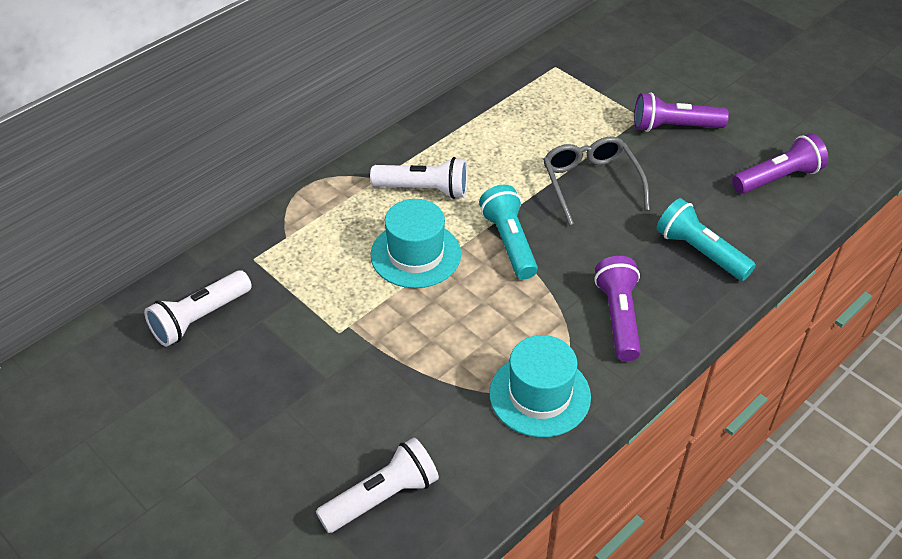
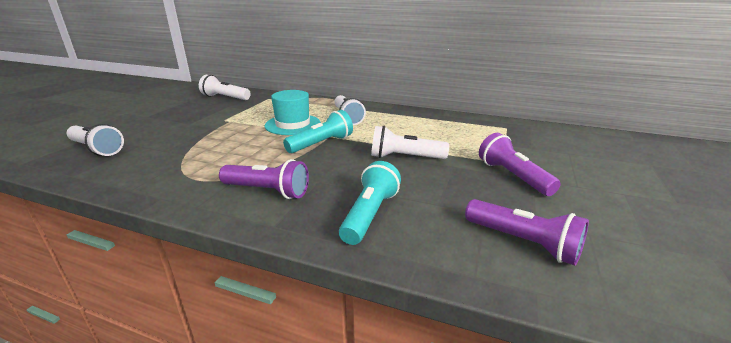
camera: 65 degrees right, 20 degrees down
turquoise hat [489,335,591,437] -> none
grey glasses [543,136,650,226] -> white flashlight [371,126,449,159]
purple flashlight [594,256,641,361] -> purple flashlight turned 45 degrees clockwise [219,159,309,199]

